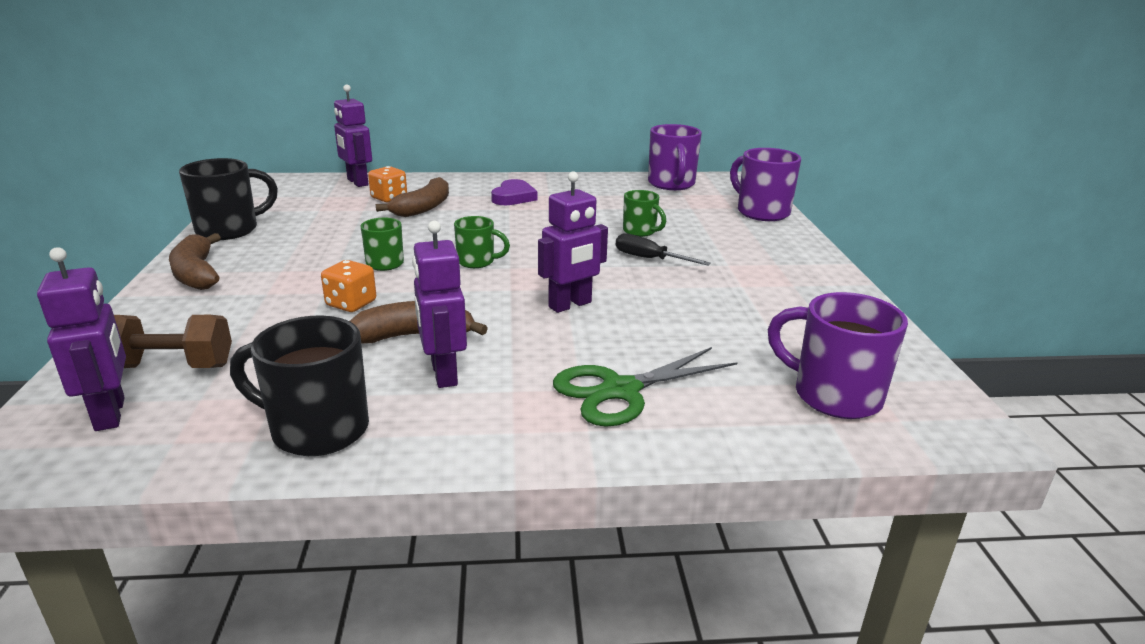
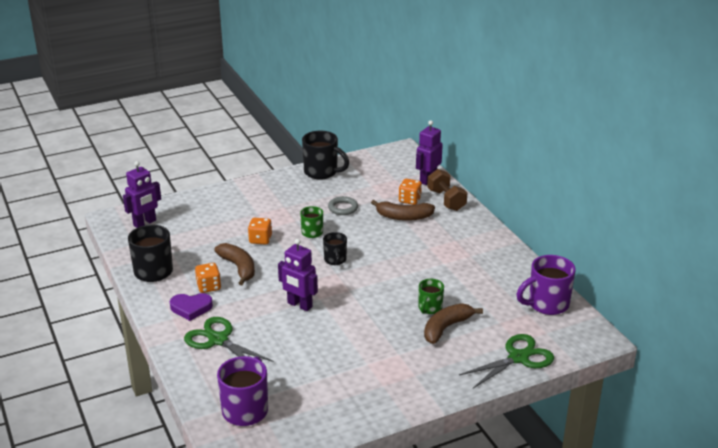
camera: 70 degrees right, 5 degrees up
brown dumbbell [114,315,232,368] -> brown dumbbell moved to [427,169,467,211]
brown banana [169,233,221,290] -> brown banana moved to [424,303,483,344]
purple robot [412,220,467,388] -> orange dice [195,263,221,293]
green mug [454,216,510,268] -> black mug [323,232,347,265]
purple heart [491,179,537,205] -> purple heart moved to [170,293,213,321]
black screwdriver [616,233,711,266] -> none
purple mug [730,148,801,221] -> green scissors [459,334,554,388]
none -> grey ring [328,196,358,215]

